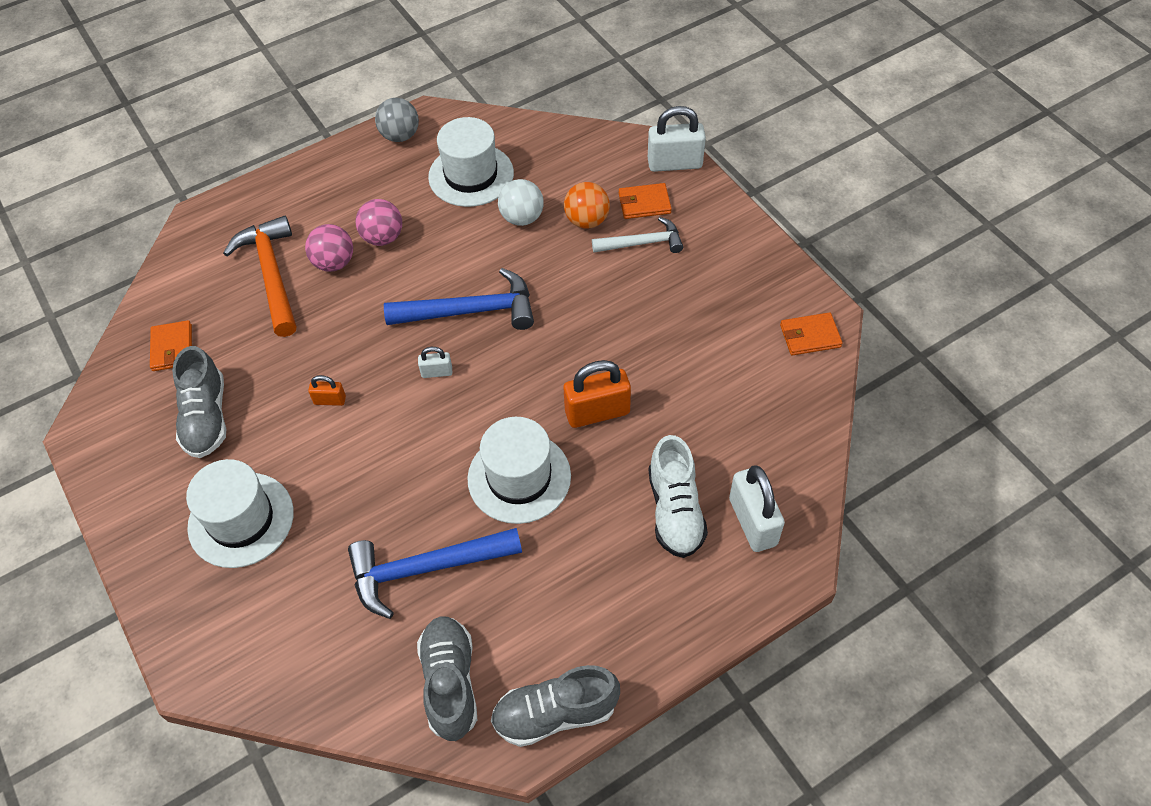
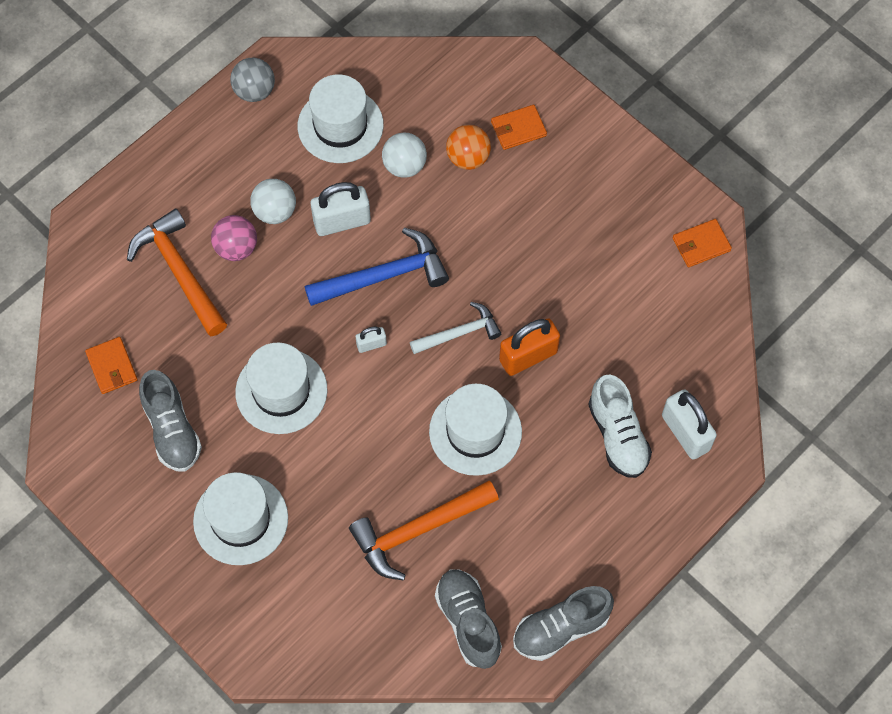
camera: 15 degrees left, 10 degrees up
orange padlock [308,375,346,406] -> white hat [235,342,327,434]
blue hammer [348,528,522,619] -> orange hammer [349,480,499,581]
pink ball [355,199,402,246] -> white ball [250,179,296,224]
white hammer [592,217,683,253] -> white hammer moved to [410,302,501,354]
white padlock [648,106,706,172] -> white padlock moved to [311,182,371,236]

